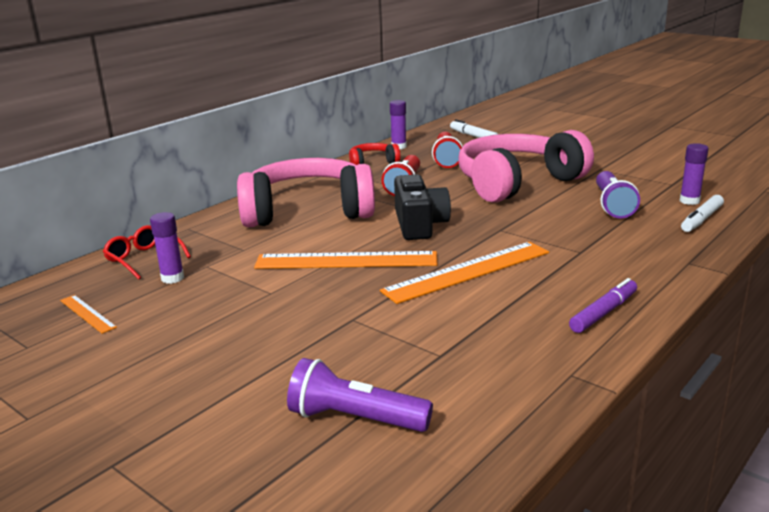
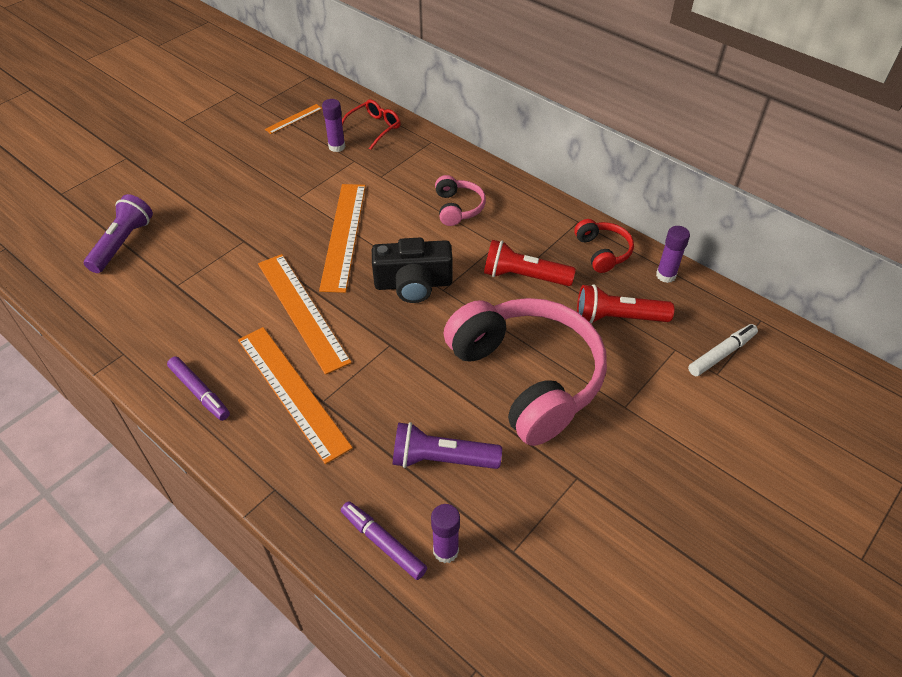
camera: 90 degrees right, 25 degrees up
pink headphones [237,158,375,227] -> pink headphones [435,175,486,226], size x0.44
white marker [681,195,724,232] -> purple marker [341,501,427,580]
none -> orange ruler [238,327,353,464]

